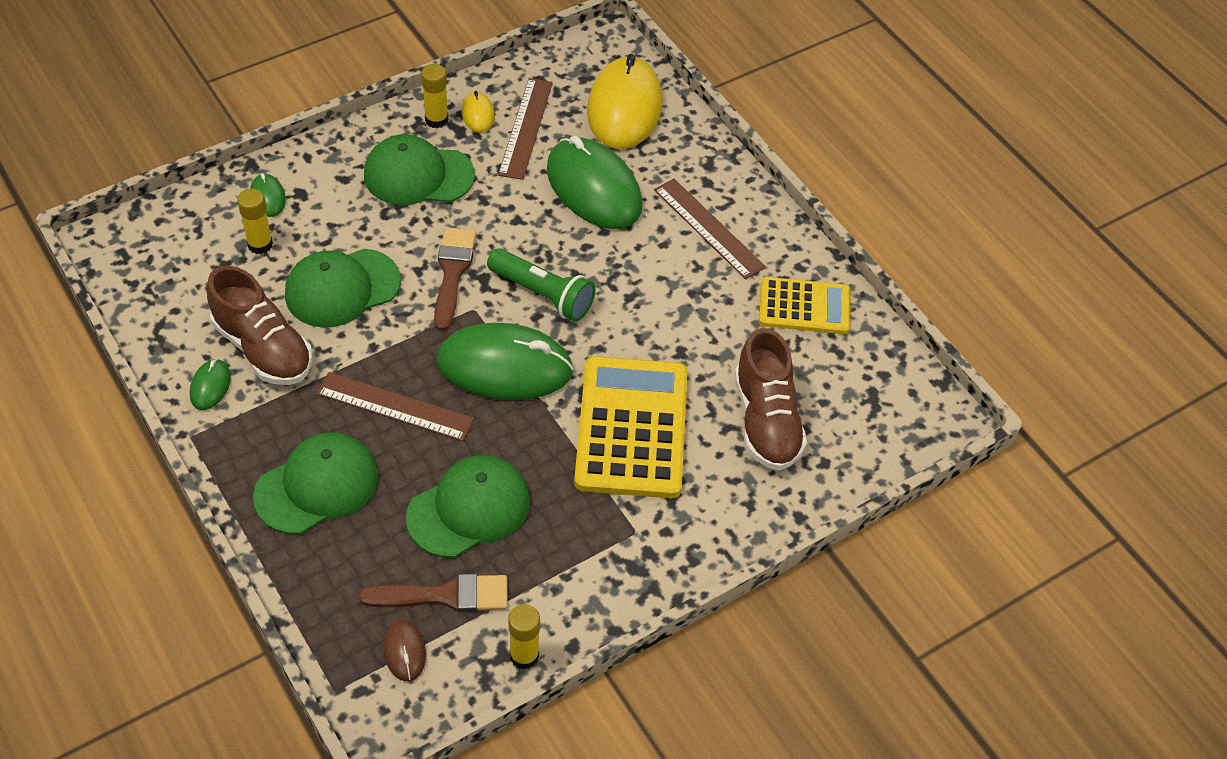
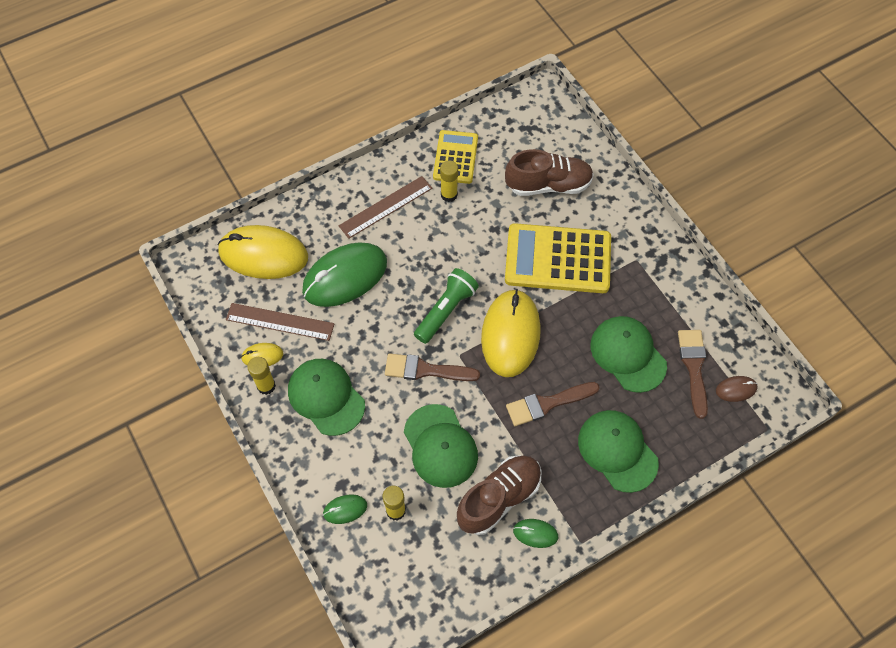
camera: 85 degrees left, 10 degrees up
brown ruler [316,372,474,441] -> brown brush [506,382,600,426]
green cap [364,134,475,205] -> green cap turned 135 degrees clockwise [288,359,365,436]
green mouse [437,323,574,400] -> yellow mouse [481,289,541,377]
yellow glue stick [508,604,540,670] -> yellow glue stick moved to [440,160,458,202]

